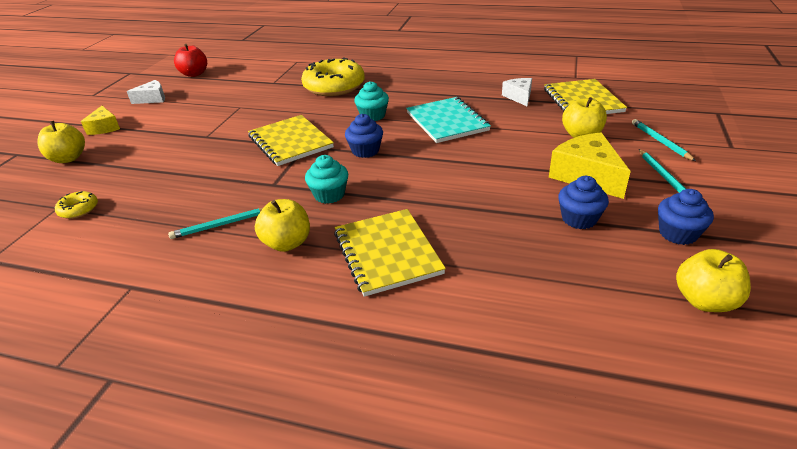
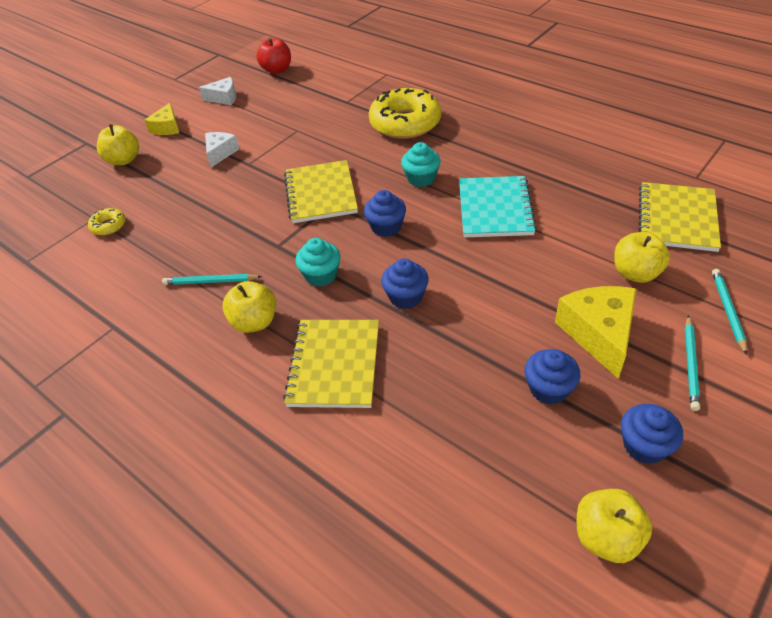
camera: 25 degrees right, 10 degrees up
white cheese [502,78,532,106] -> white cheese moved to [205,132,239,167]
none -> blue cupcake [381,258,429,309]

